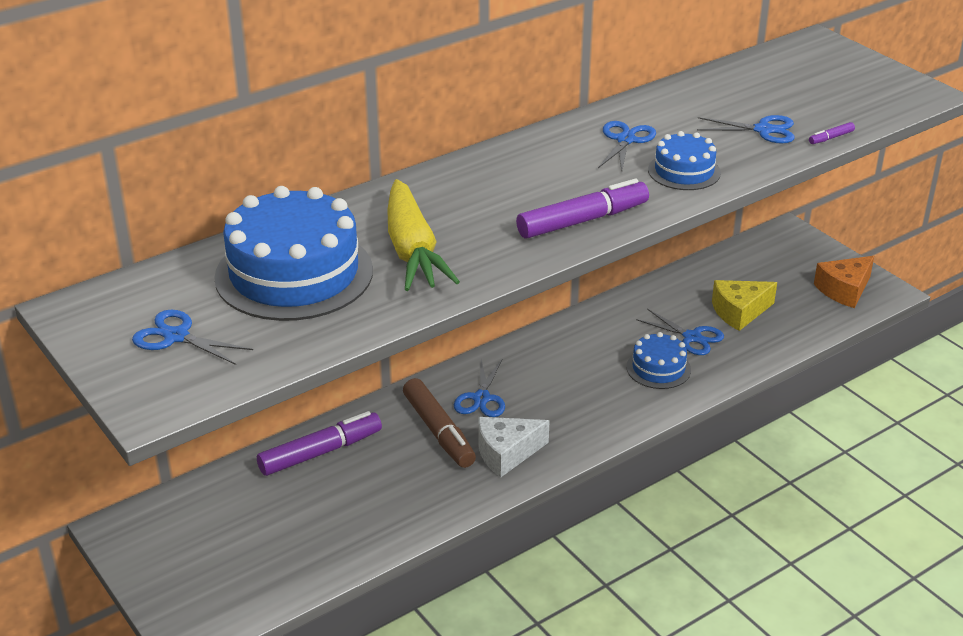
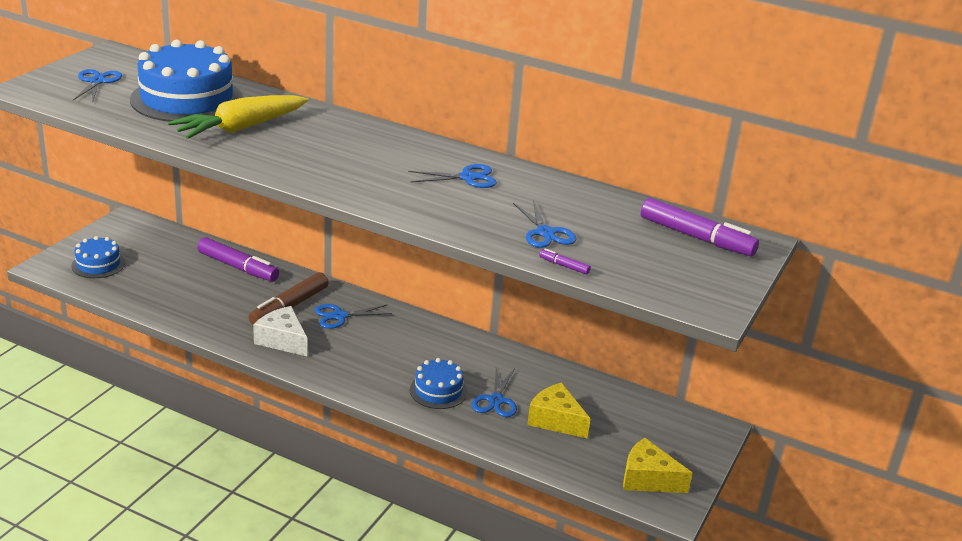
camera: 60 degrees right, 5 degrees down
purple marker [516,178,649,239] -> purple marker moved to [641,198,759,257]
blue cake [648,131,721,190] -> blue cake moved to [71,236,125,278]
orange cheese [814,256,874,308] -> yellow cheese [623,438,692,493]

